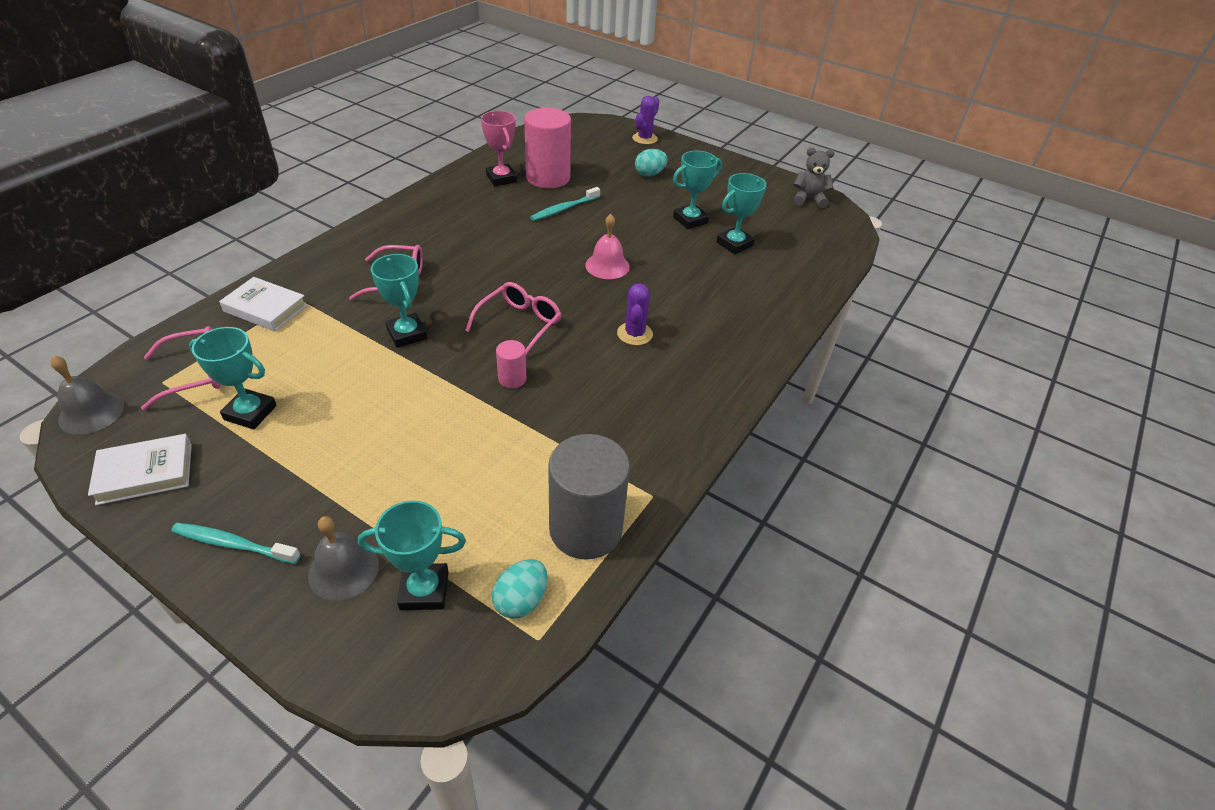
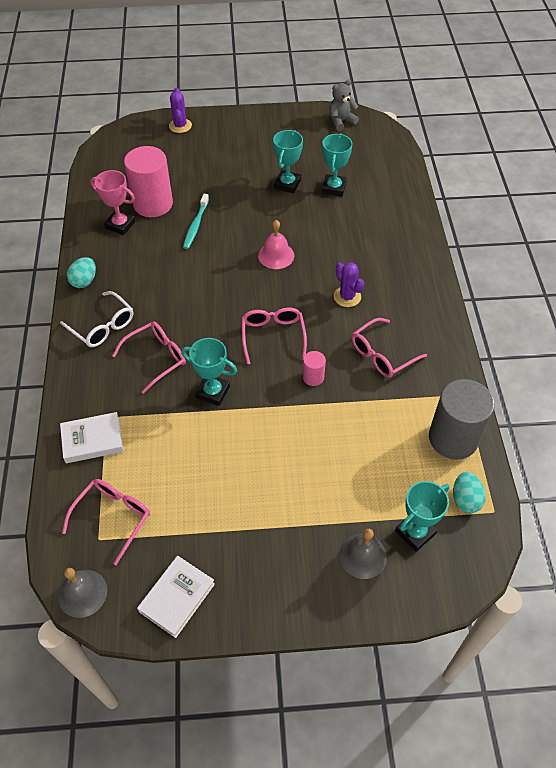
camera: 35 degrees left, 10 degrees up
turquoise toothbrush [171,523,301,564] -> none
turquoise trophy [189,327,277,429] -> none
turquoise egg [635,149,668,177] -> turquoise egg moved to [67,257,96,288]
none -> white glasses [60,291,133,347]
none -> pink glasses [352,318,427,378]

